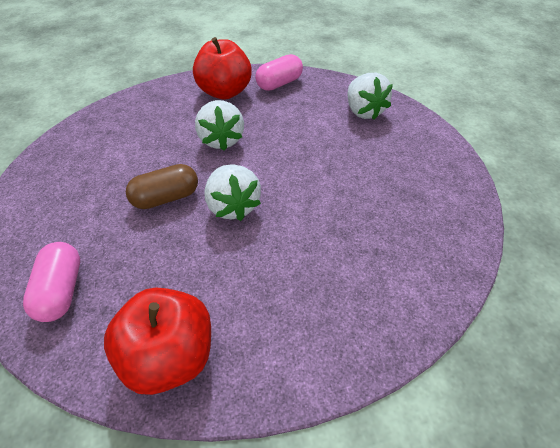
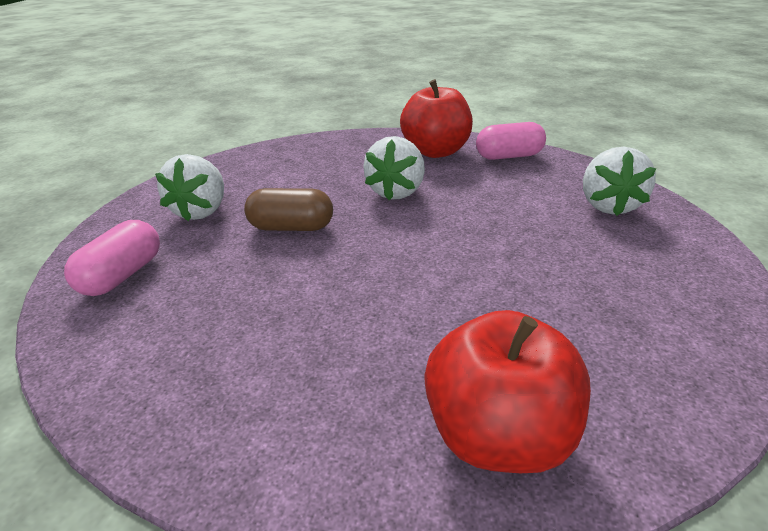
camera: 30 degrees right, 15 degrees down
red apple [104,288,211,395] -> red apple moved to [424,310,591,473]
white strawberry [204,164,261,221] -> white strawberry moved to [155,154,224,221]

